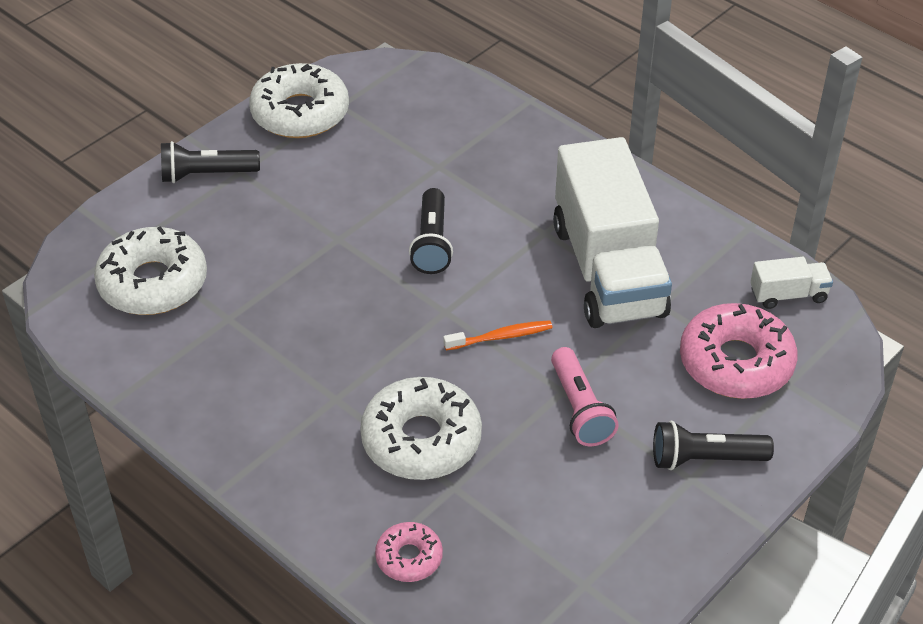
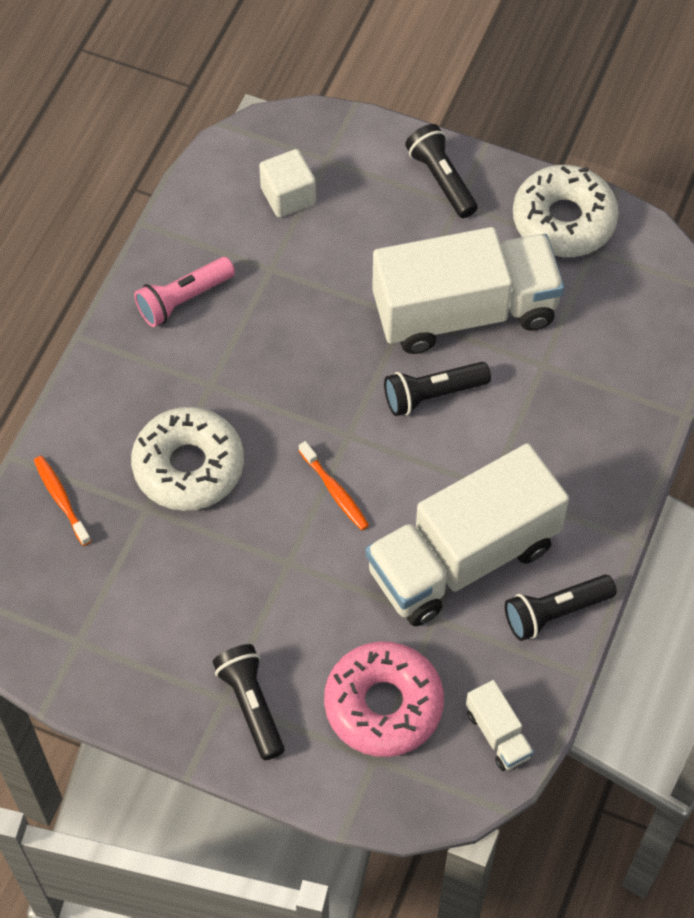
camera: 70 degrees right, 15 degrees up
white donut [94,226,207,315] -> white cube [259,149,316,217]
pink donut [375,522,443,582] -> orange toothbrush [34,456,91,546]
pink flashlight [551,347,619,446] -> pink flashlight moved to [134,257,235,327]
none -> white truck [372,227,565,354]
none -> black flashlight [505,574,617,641]

